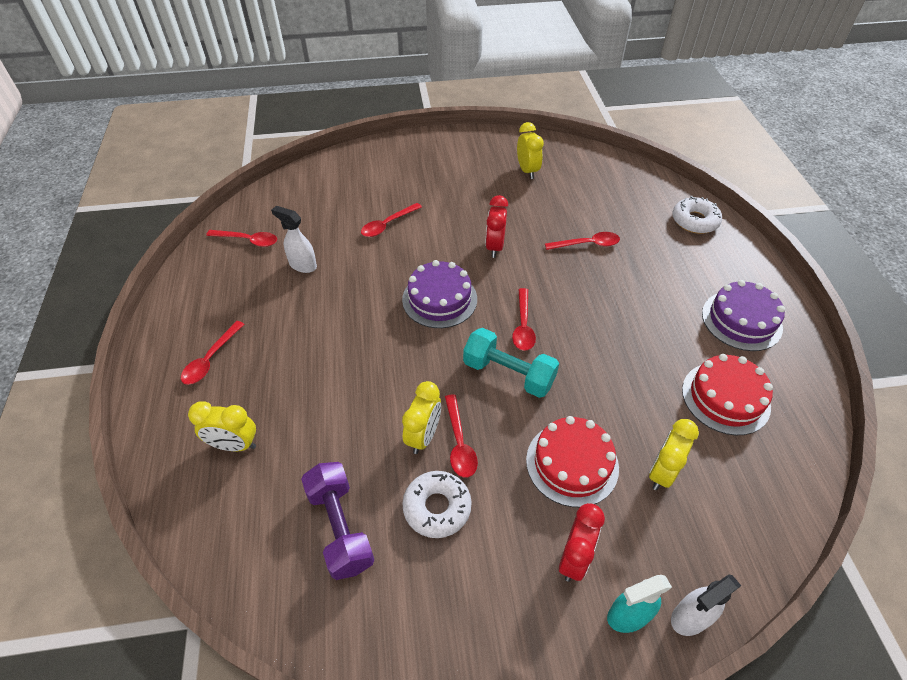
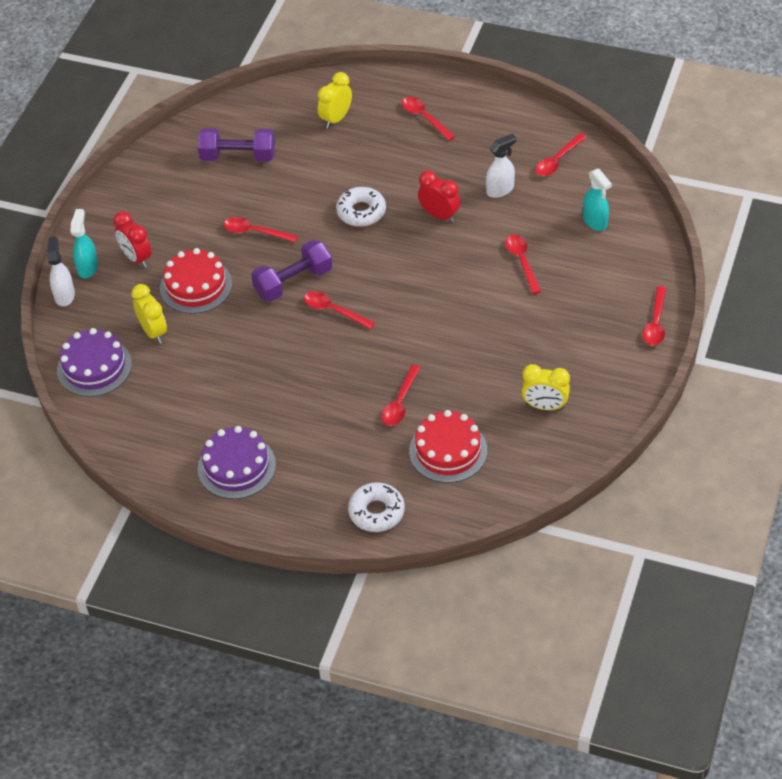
camera: 120 degrees right, 0 degrees up
purple cake [402,260,477,328] -> purple cake moved to [57,328,132,397]
yellow clock [402,381,441,454] -> none
white donut [402,471,472,538] -> white donut moved to [336,187,386,227]
turquoise dumbbell [463,328,559,398] -> purple dumbbell [251,240,332,302]
red clock [485,195,508,258] -> red clock moved to [418,171,460,223]
red cake [682,354,773,435] -> red cake moved to [409,410,487,483]
none -> turquoise spray bottle [583,169,612,231]
none -> red spoon [643,286,666,345]

